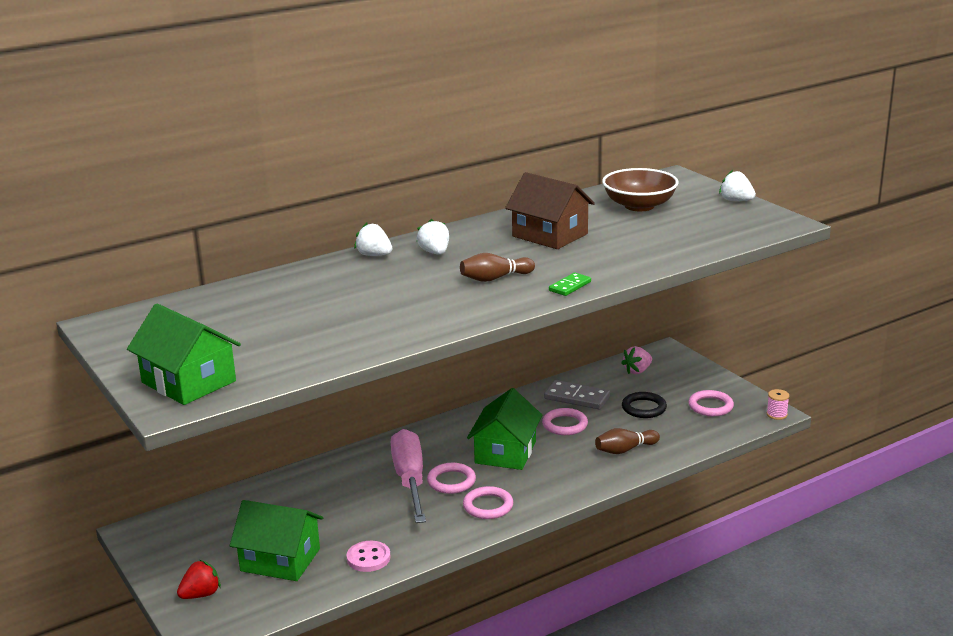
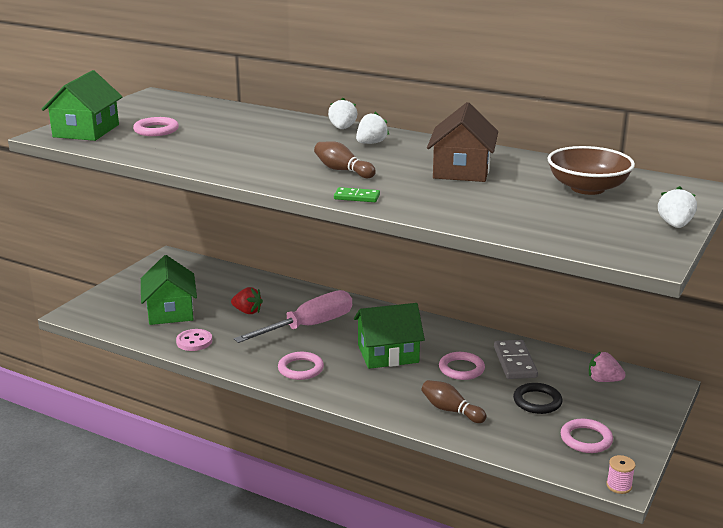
camera: 60 degrees right, 0 degrees up
red strawberry [177,560,221,599] -> red strawberry moved to [231,287,263,314]
pink ring [427,463,476,494] -> pink ring moved to [133,117,179,136]

